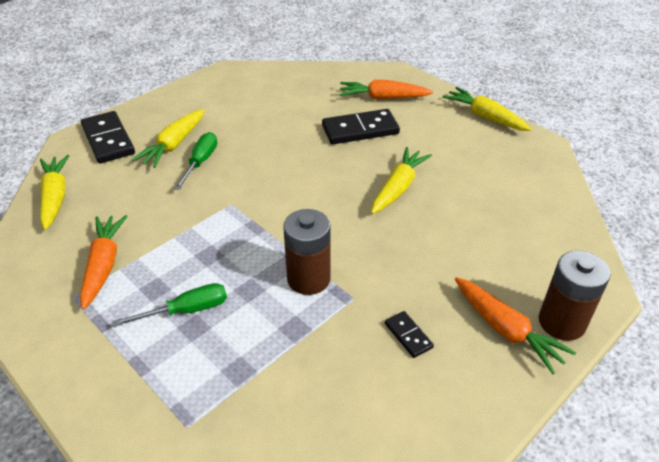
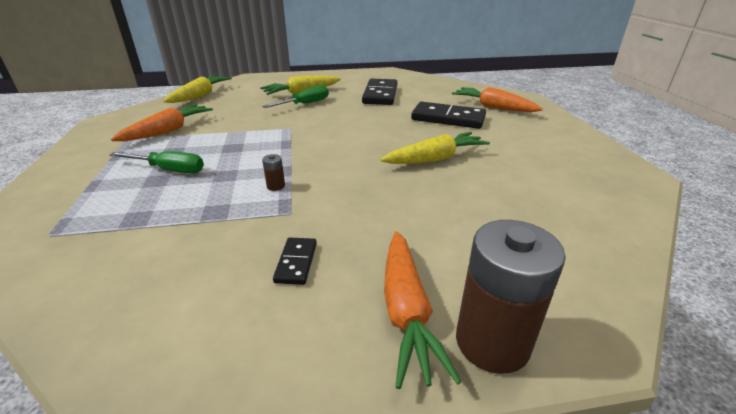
camera: 35 degrees right, 10 degrees down
black domino [81,111,135,164] -> black domino moved to [362,79,397,105]
brown battery [283,209,331,295] -> brown battery [262,154,285,191], size x0.41
yellow carrot [442,87,531,131] -> none

